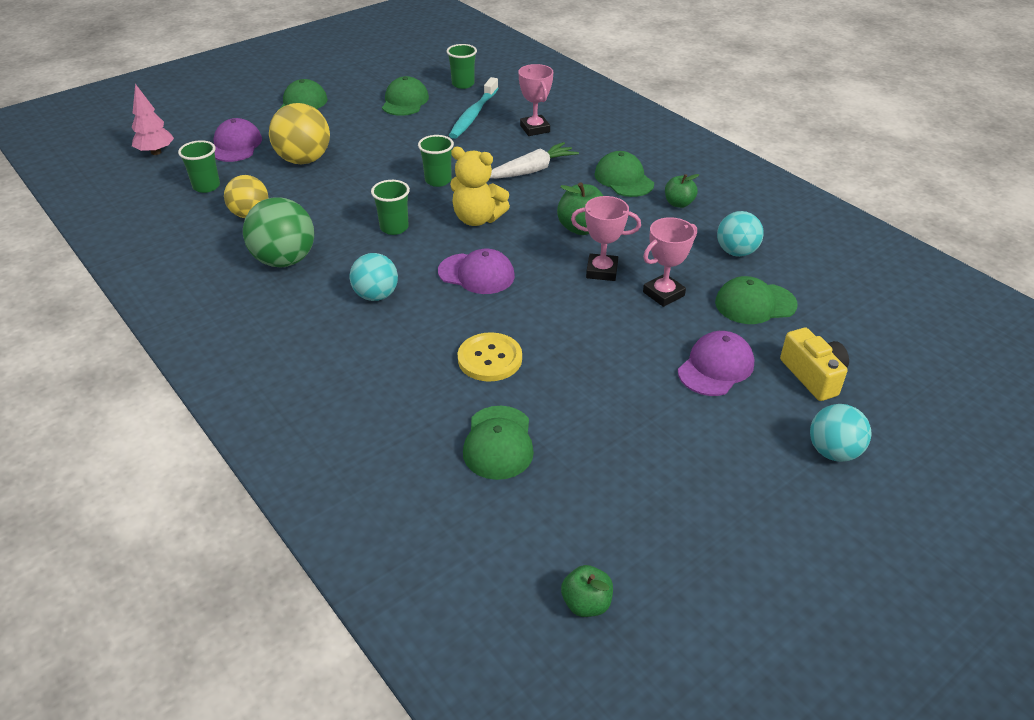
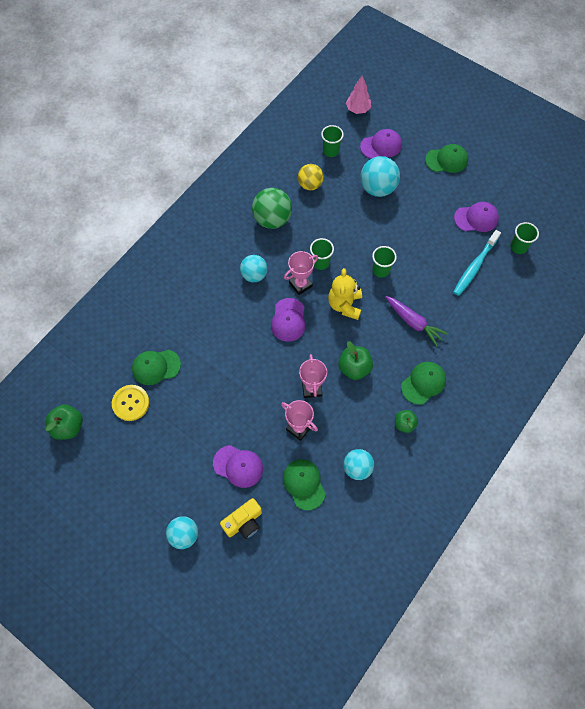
camera: 75 degrees right, 25 degrees up
yellow ball [269,103,330,164] -> turquoise ball [360,156,400,197]
green cap [382,76,429,116] -> purple cap [454,202,499,232]
turquoise toothbrush [449,77,499,139] -> turquoise toothbrush turned 60 degrees counterclockwise [453,230,501,296]
yellow button [458,332,522,382] -> yellow button moved to [112,385,149,421]
white carrot [490,142,579,179] -> purple carrot [385,296,448,346]
pink trophy [518,64,553,136] -> pink trophy moved to [284,251,318,295]
green apple [561,565,613,617] -> green apple [45,404,83,440], size x1.53

